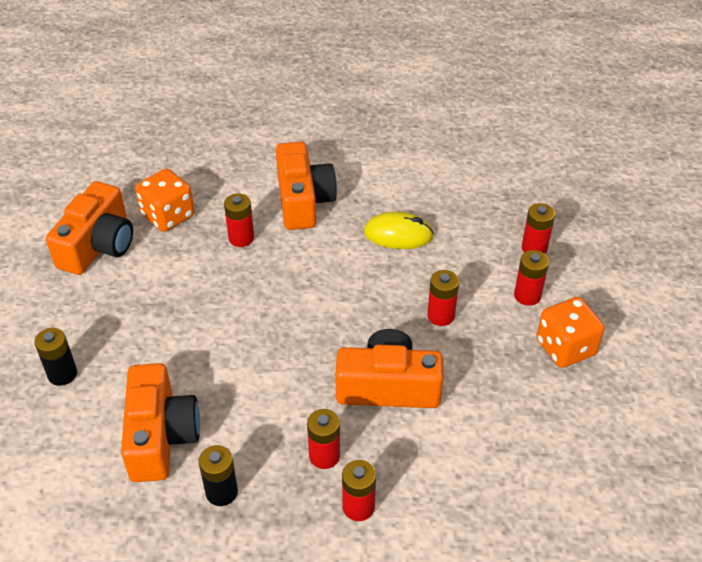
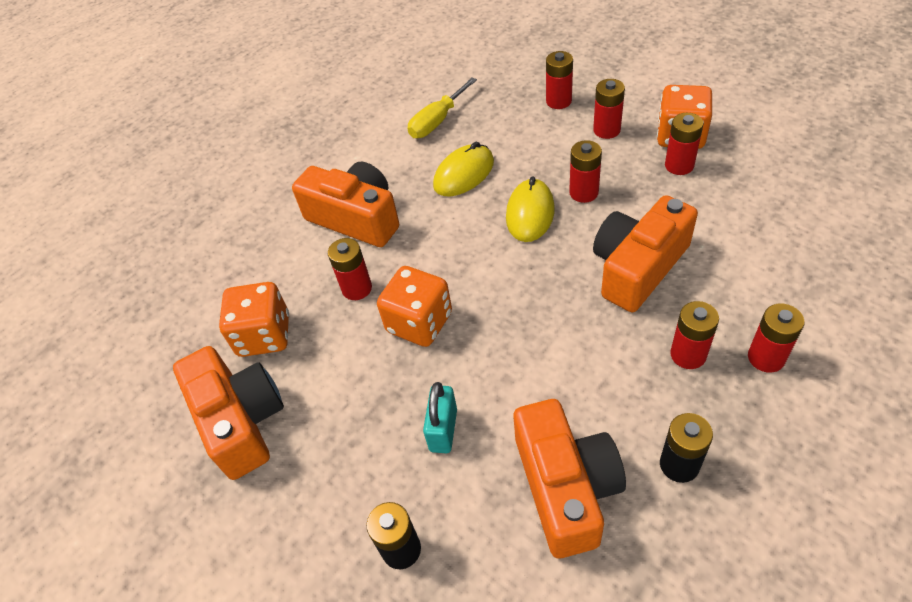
camera: 45 degrees left, 5 degrees up
orange camera [121,363,200,482] -> orange camera turned 45 degrees clockwise [514,399,626,558]
none -> orange dice [377,266,452,347]
none -> yellow screwdriver [408,77,477,138]
none -> turquoise padlock [423,382,457,453]
none -> yellow mouse [506,176,555,242]
none -> red battery [665,113,703,175]

